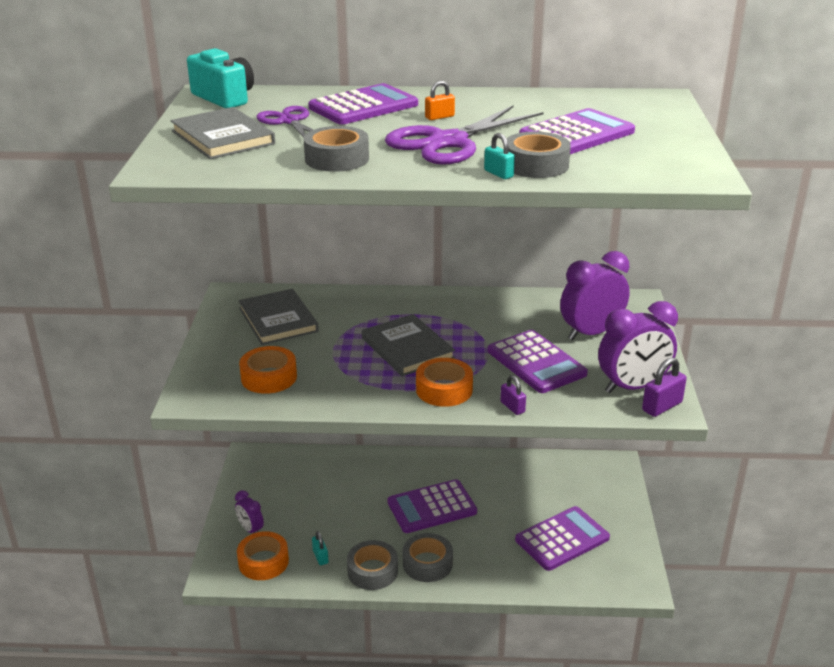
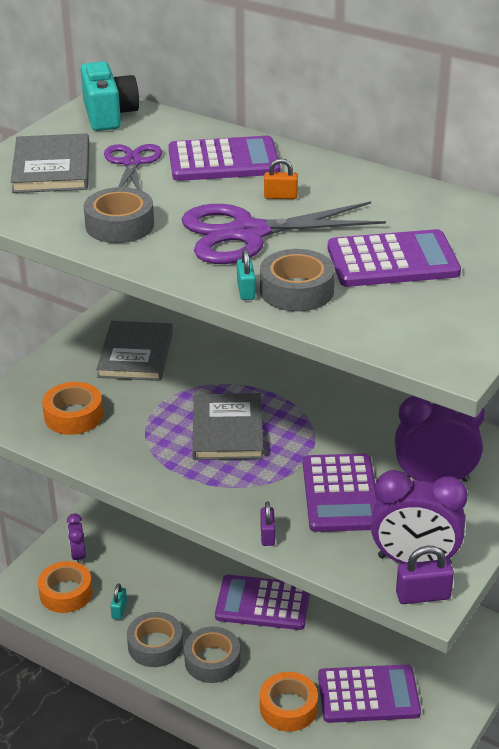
camera: 30 degrees right, 5 degrees up
orange tape [416,358,473,407] -> orange tape moved to [260,672,318,732]

